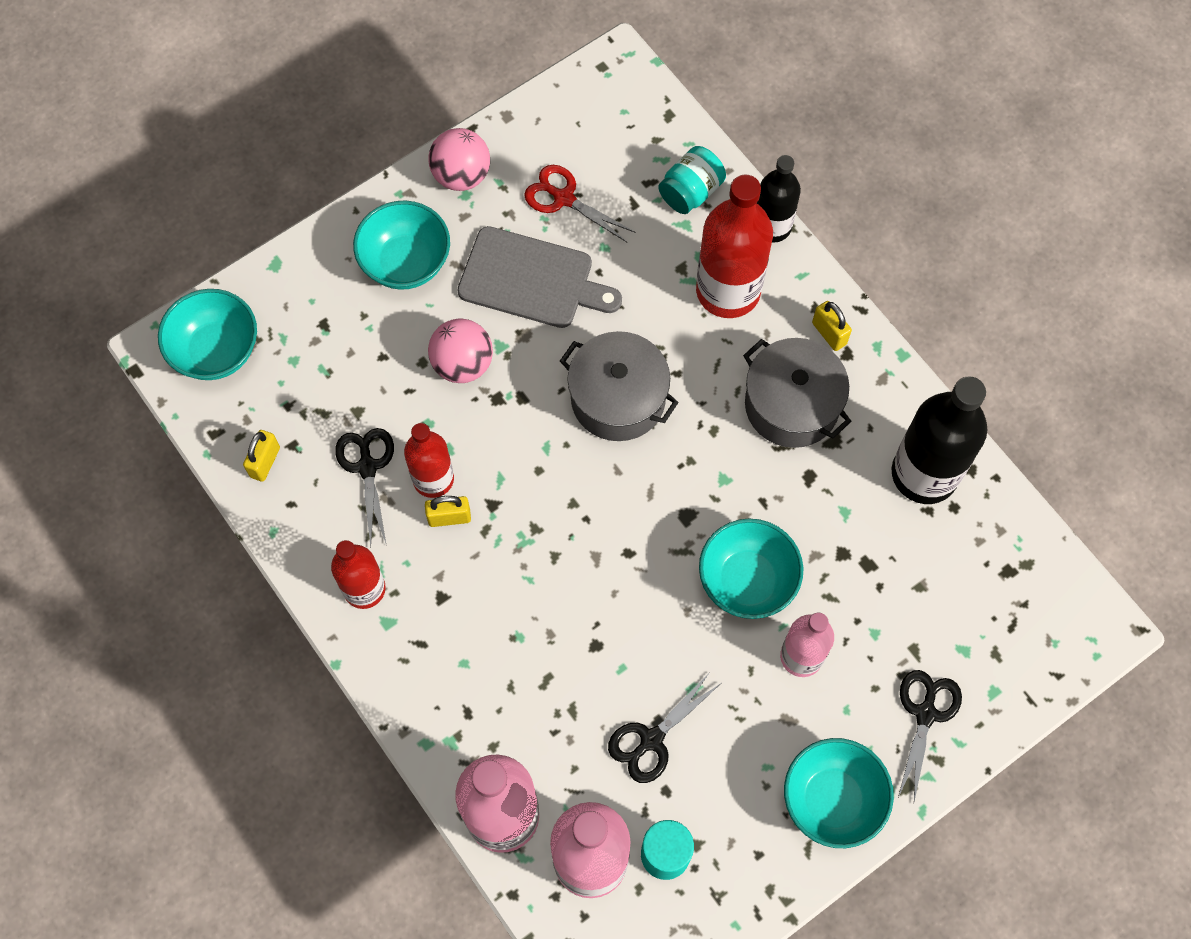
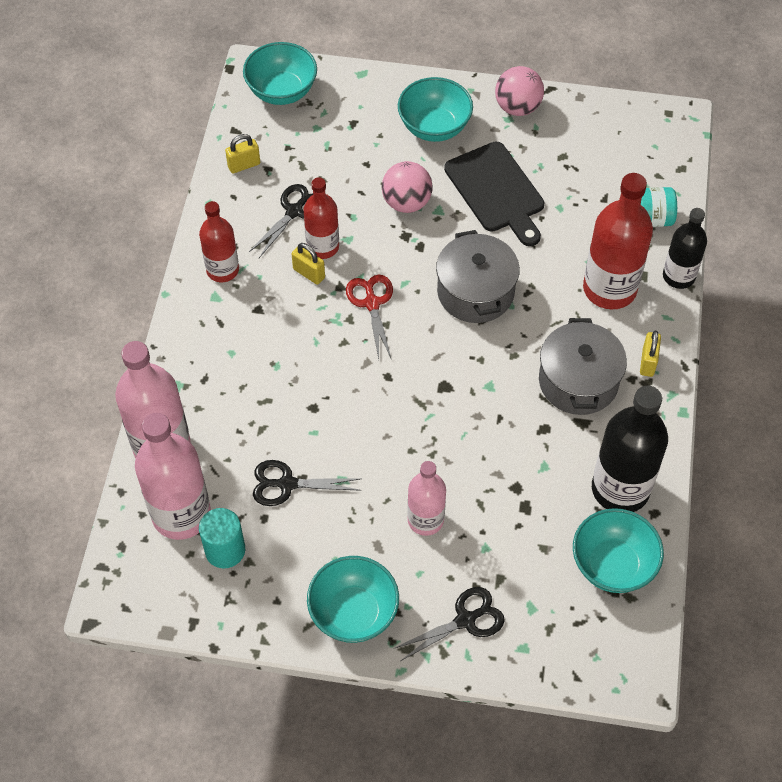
camera: 45 degrees right, 10 degrees down
grey cutting board [457,226,622,328] -> black cutting board [444,142,544,246]
red scissors [524,165,635,242] -> red scissors moved to [346,275,393,360]
turquoise bowl [699,519,803,619] -> turquoise bowl moved to [573,508,664,593]

